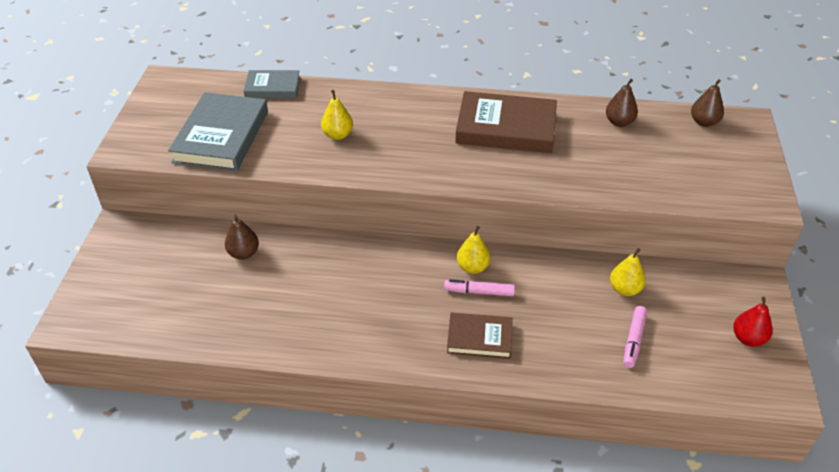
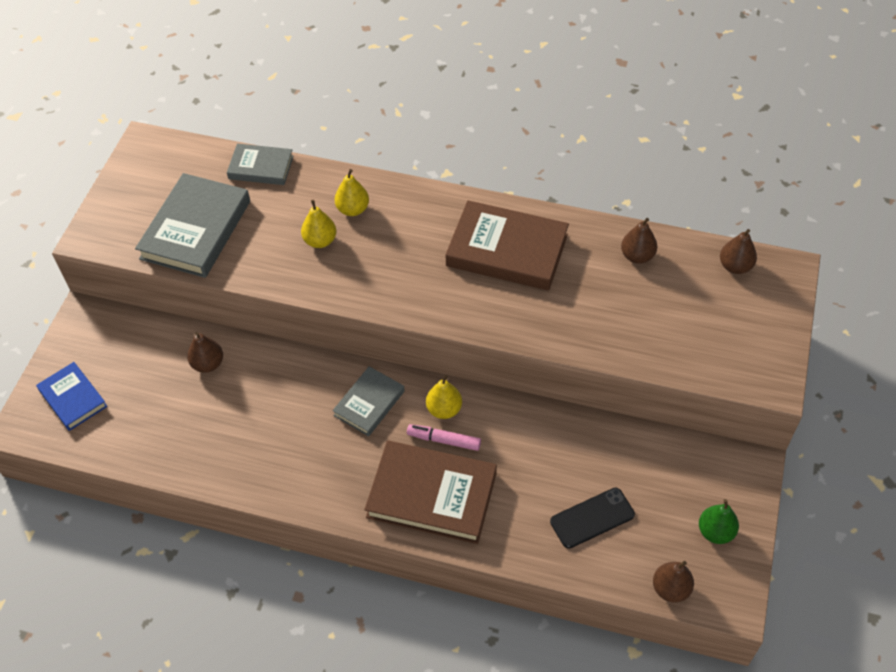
camera: 10 degrees right, 10 degrees up
brown book [447,312,513,359] -> brown book [364,441,497,544], size x1.74
yellow pear [610,248,646,296] -> yellow pear moved to [334,169,369,216]
pink marker [623,306,647,368] -> black phone [550,488,635,549]
red pear [733,297,773,347] -> green pear [699,499,739,544]
none -> blue book [36,362,107,431]
none -> grey book [332,366,405,436]
none -> brown pear [653,561,694,602]

